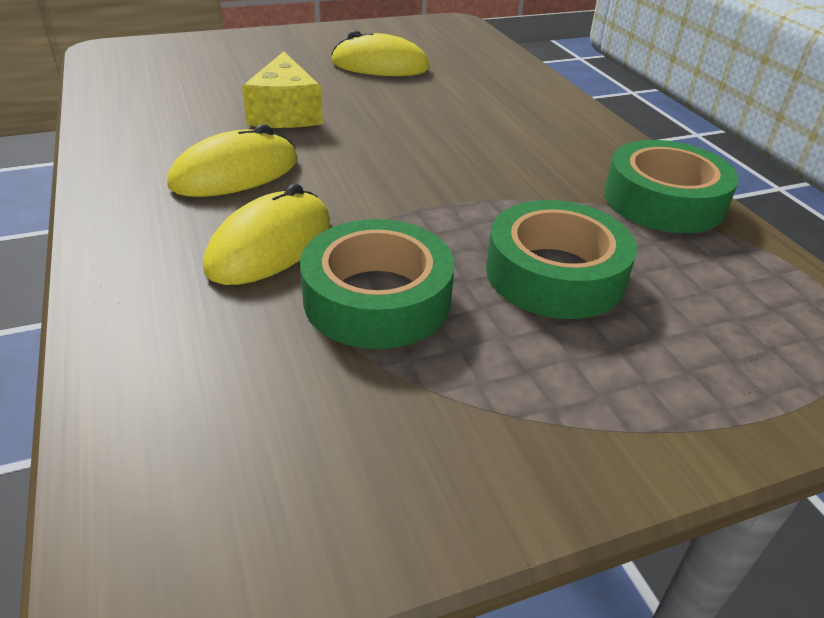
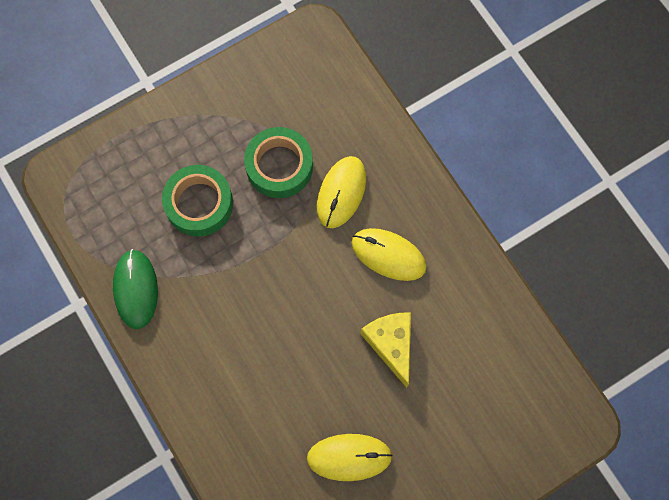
camera: 170 degrees right, 35 degrees up
yellow mouse [167,124,298,197] -> yellow mouse turned 75 degrees clockwise [351,228,426,281]
green tape [604,140,739,233] -> green mouse [113,249,158,329]

